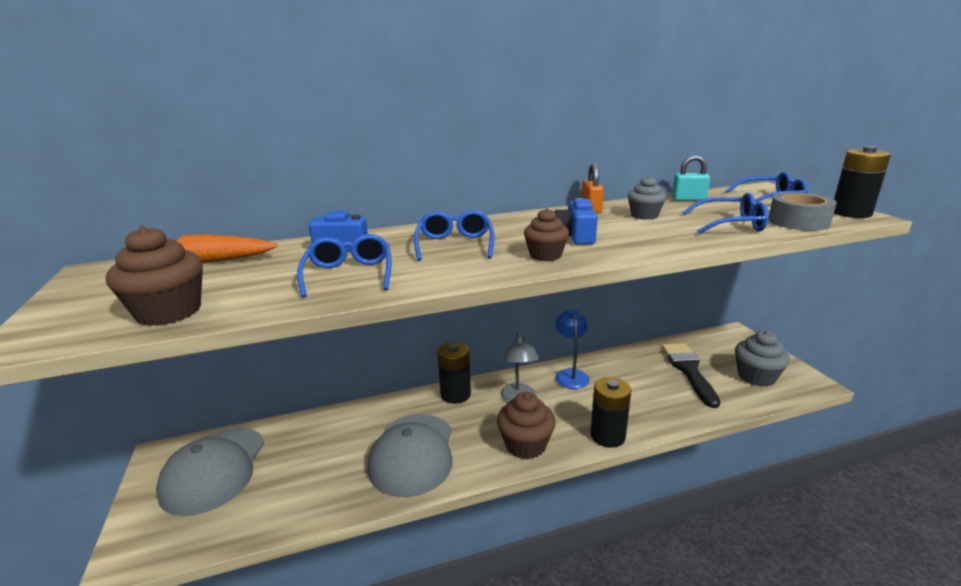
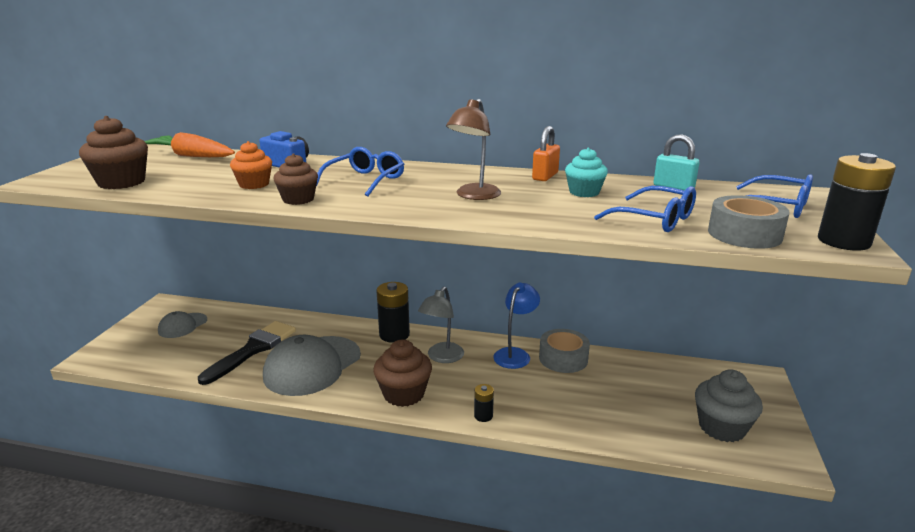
camera: 30 degrees right, 0 degrees up
grey cap [156,428,264,516] -> grey cap [158,311,207,338], size x0.52
blue glasses [297,234,392,298] -> orange cupcake [230,141,272,189]
brown cupcake [524,208,569,261] -> brown cupcake moved to [273,154,318,205]
blue camera [554,198,598,245] -> brown lamp [446,99,501,200]
black battery [590,377,631,448] -> black battery [474,384,494,422], size x0.51
grey cupcake [628,176,666,220] -> turquoise cupcake [565,148,608,197]
black brush [662,343,720,408] -> black brush moved to [198,321,296,385]
none -> grey tape [539,329,590,373]

